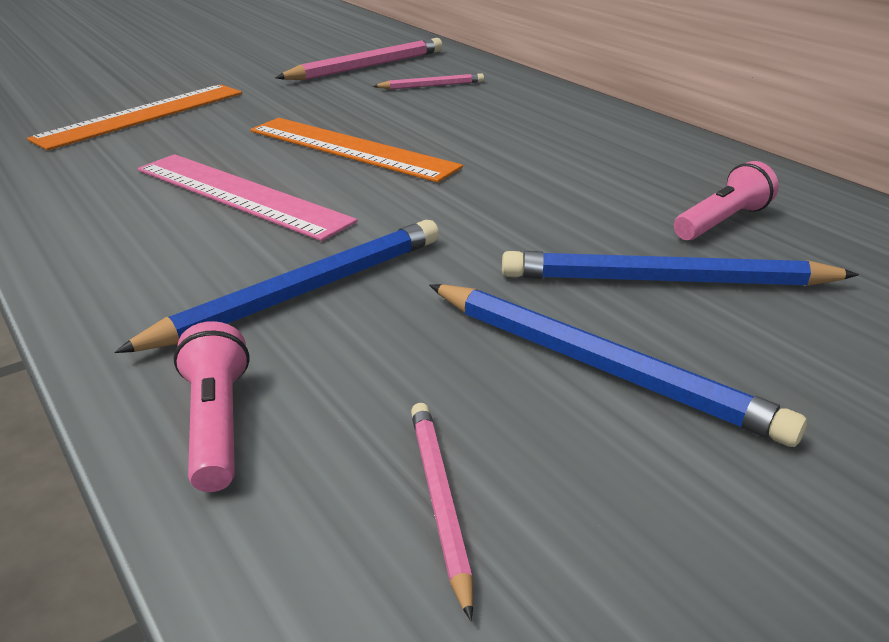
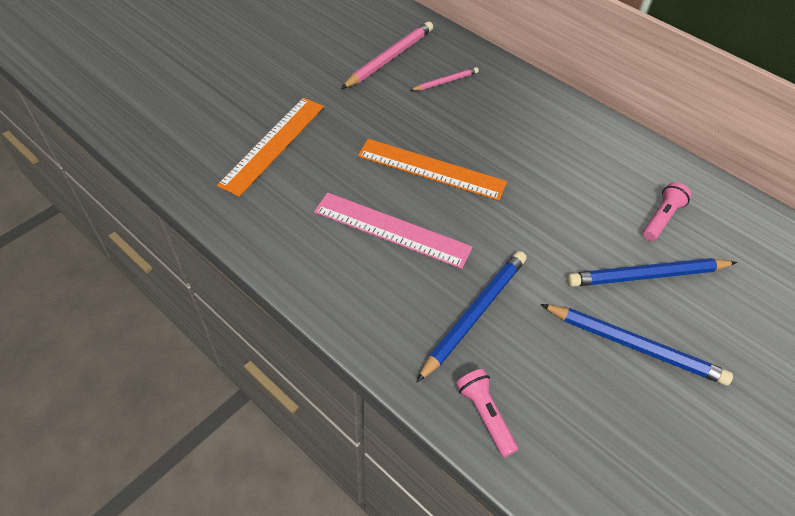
camera: 15 degrees left, 20 degrees up
pink pencil [411,403,473,621] -> none

